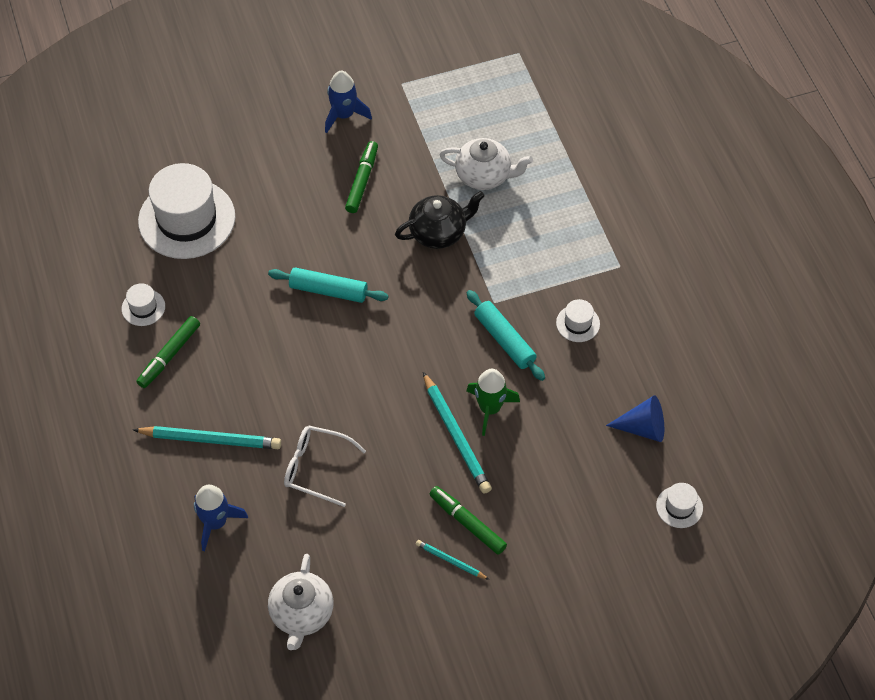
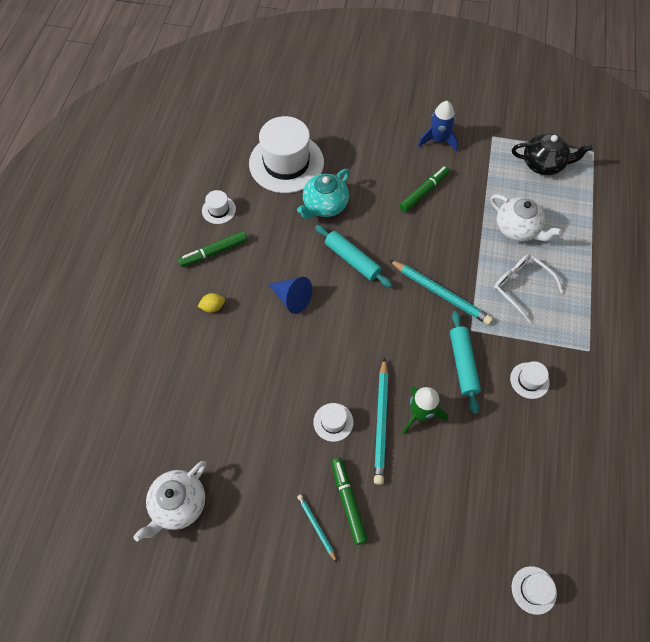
camera: 30 degrees right, 5 degrees up
turquoise pencil [133,426,281,449] -> turquoise pencil moved to [389,260,493,325]
blue rocket [194,485,248,551] -> none
white glasses [284,426,366,507] -> white glasses moved to [494,254,564,323]
black teapot [395,191,485,249] -> black teapot moved to [512,134,593,175]
blue cone [606,395,664,442] -> blue cone moved to [269,277,312,314]
none -> yellow lemon [197,293,225,313]
none -> turquoise teapot [297,169,350,219]
none -> white hat [313,403,353,442]

